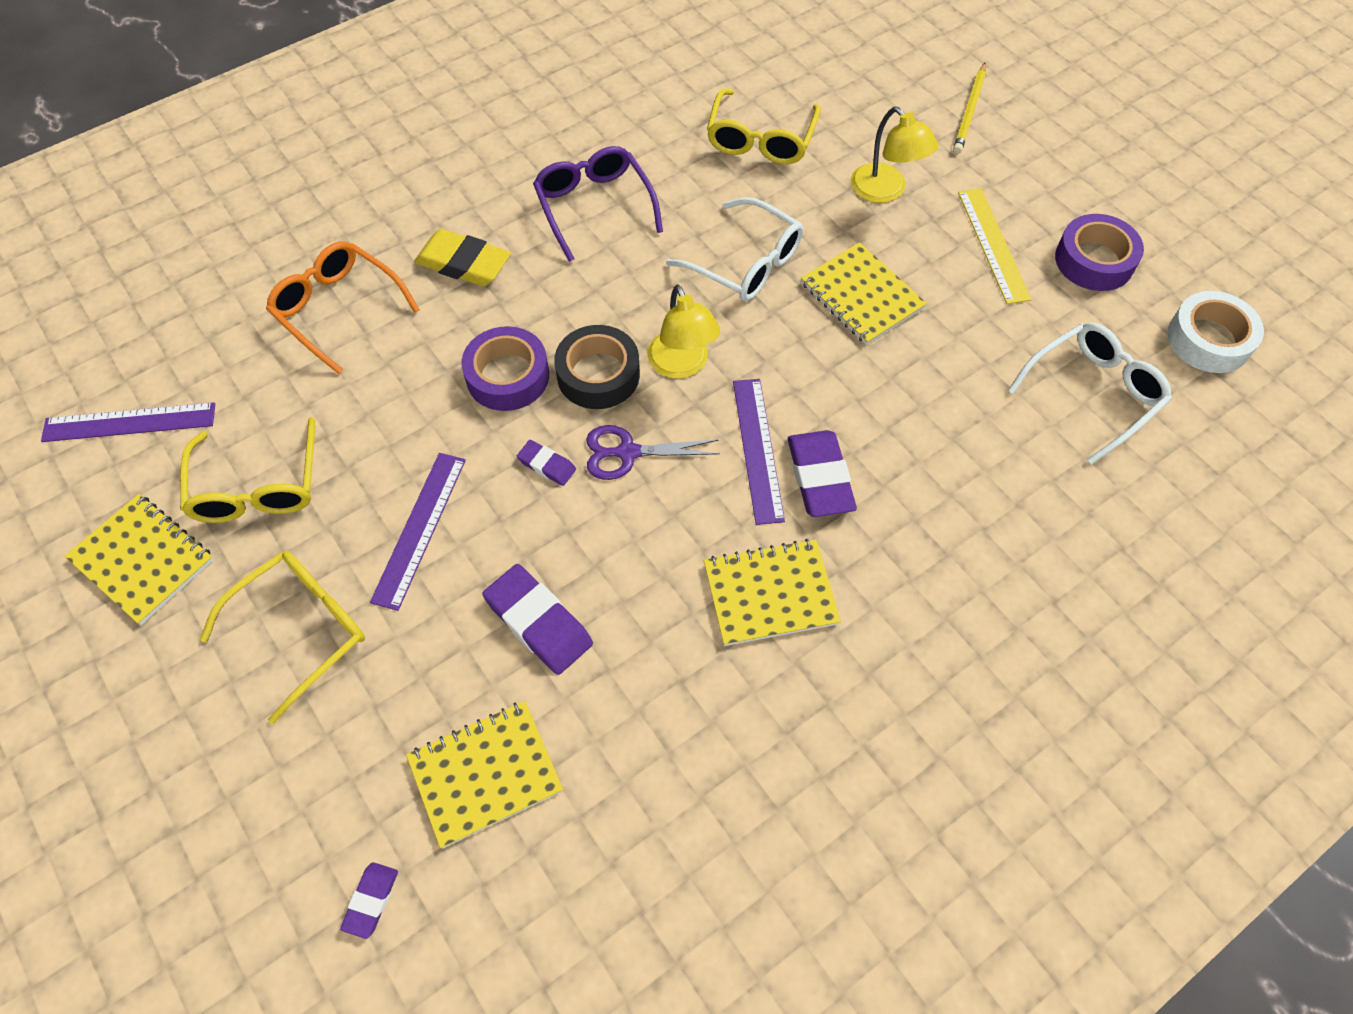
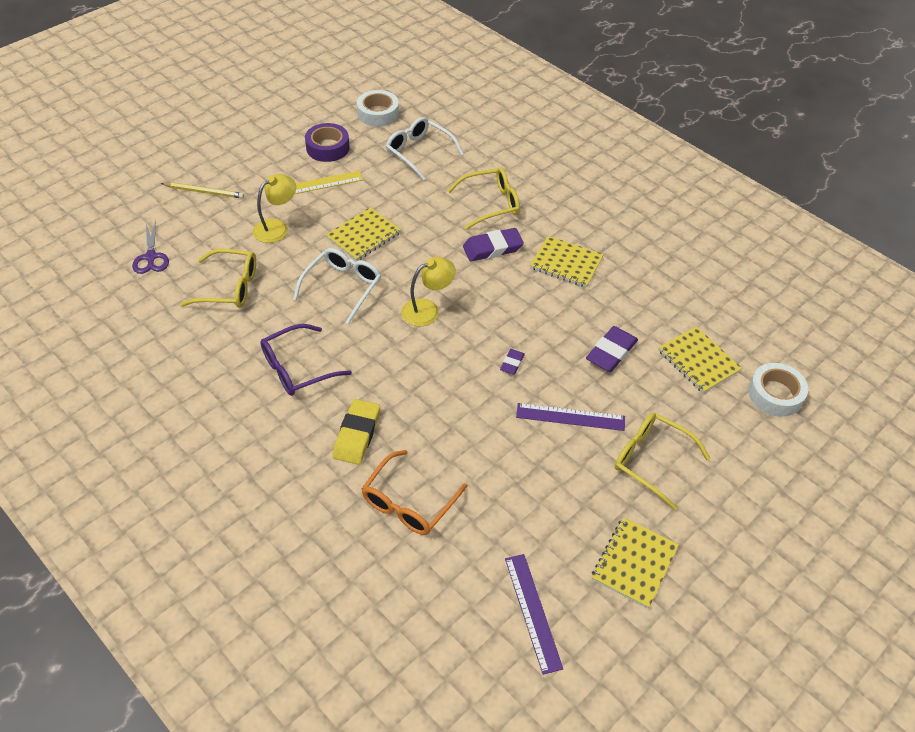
camera: 100 degrees left, 10 degrees down
yellow glasses [180,417,315,523] -> yellow glasses moved to [447,167,520,230]
purple eraser [340,862,398,939] -> white tape [748,363,808,417]
purple tape [462,326,549,411] -> none
black tape [554,325,640,409] -> none
purple scissors [586,425,720,480] -> purple scissors moved to [132,221,169,274]
yellow notebook [704,539,841,646] -> yellow notebook turned 45 degrees counterclockwise [530,236,604,288]
purple ruler [733,379,785,525] -> none

